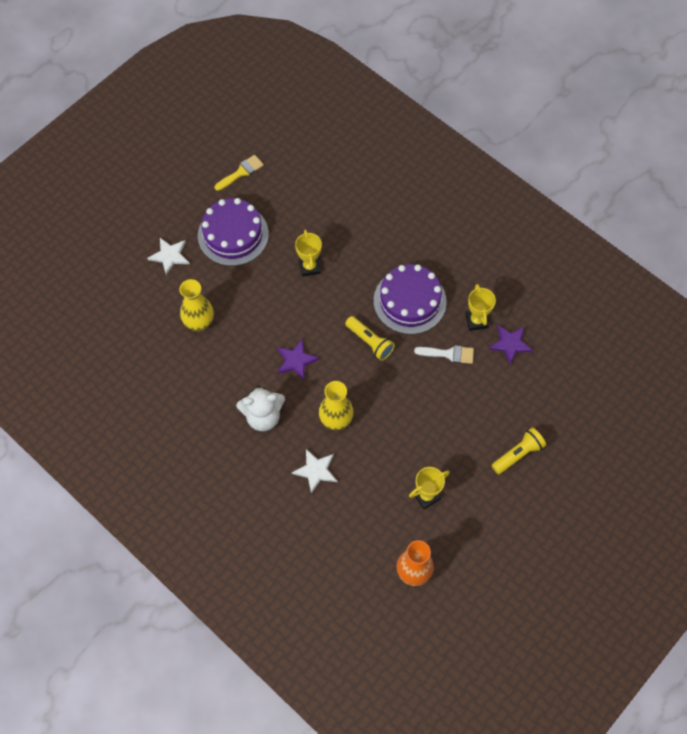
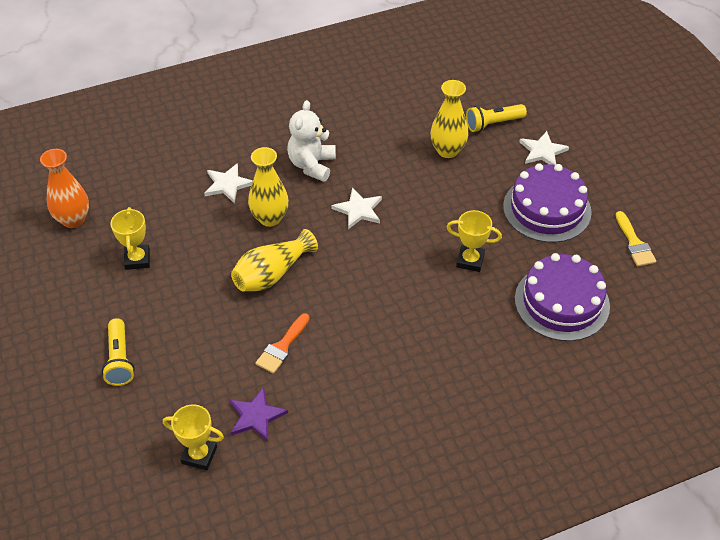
camera: 115 degrees right, 15 degrees down
purple star [277,339,320,380] -> white star [331,188,382,229]
yellow flashlight [345,316,395,361] -> yellow flashlight moved to [466,104,527,132]
purple cake [374,264,447,334] -> purple cake moved to [515,253,610,341]
white brush [414,345,474,364] -> orange brush [256,313,310,374]
yellow trophy [466,284,496,331] -> yellow trophy moved to [163,404,224,470]
none -> yellow vase [231,229,318,291]

